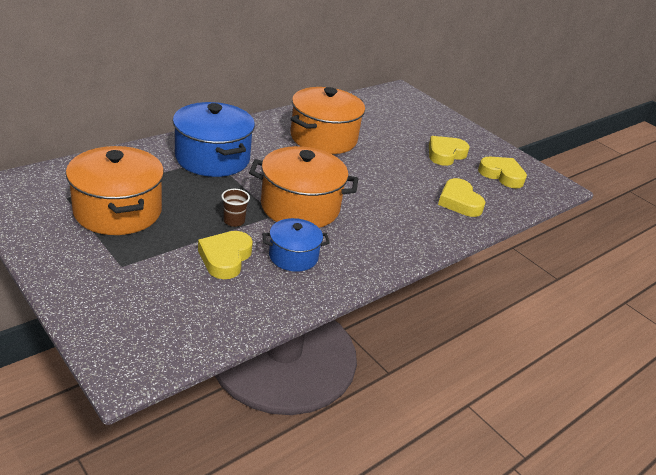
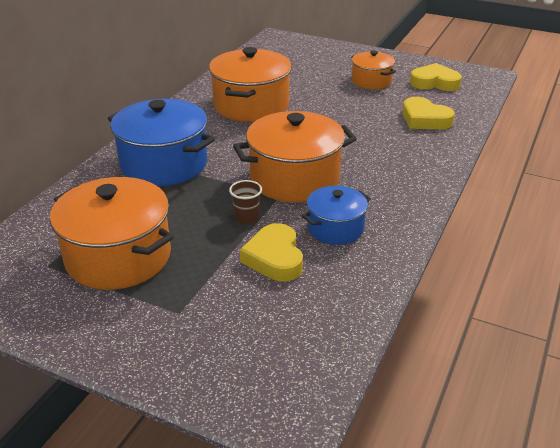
camera: 20 degrees left, 0 degrees up
yellow heart [429,136,469,166] -> orange pot [351,51,396,89]

